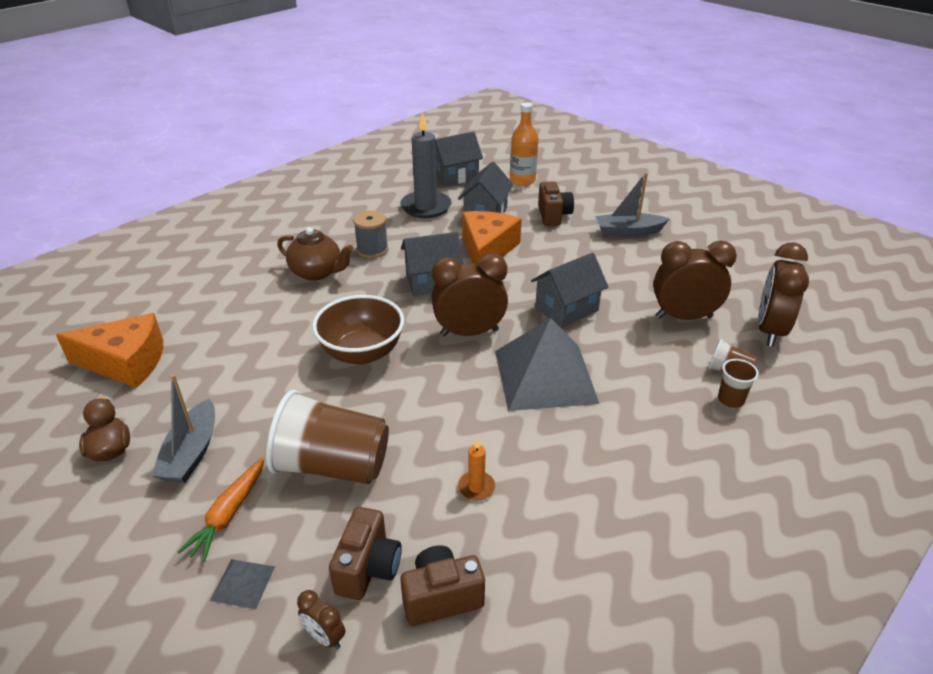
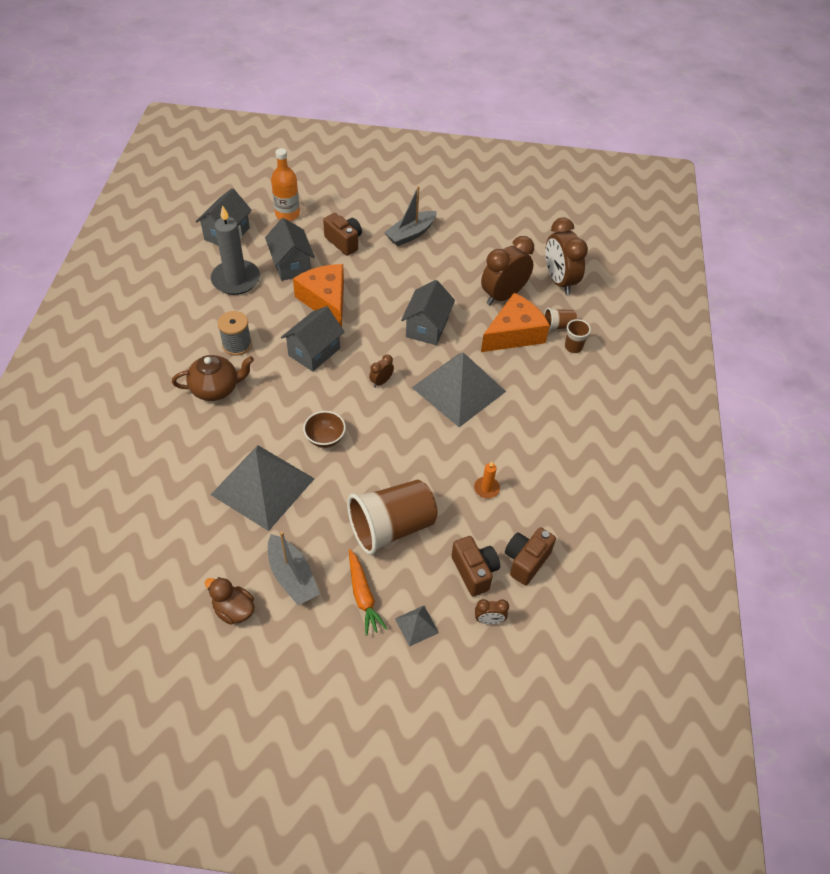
camera: 40 degrees left, 15 degrees up
orange cheese [56,313,163,388] -> orange cheese moved to [481,293,550,352]
brown bowl [312,295,404,365] -> brown bowl [303,411,346,448], size x0.57
brown clock [431,253,508,336] -> brown clock [369,354,394,388], size x0.45
none -> grey pyramid [211,445,315,531]

